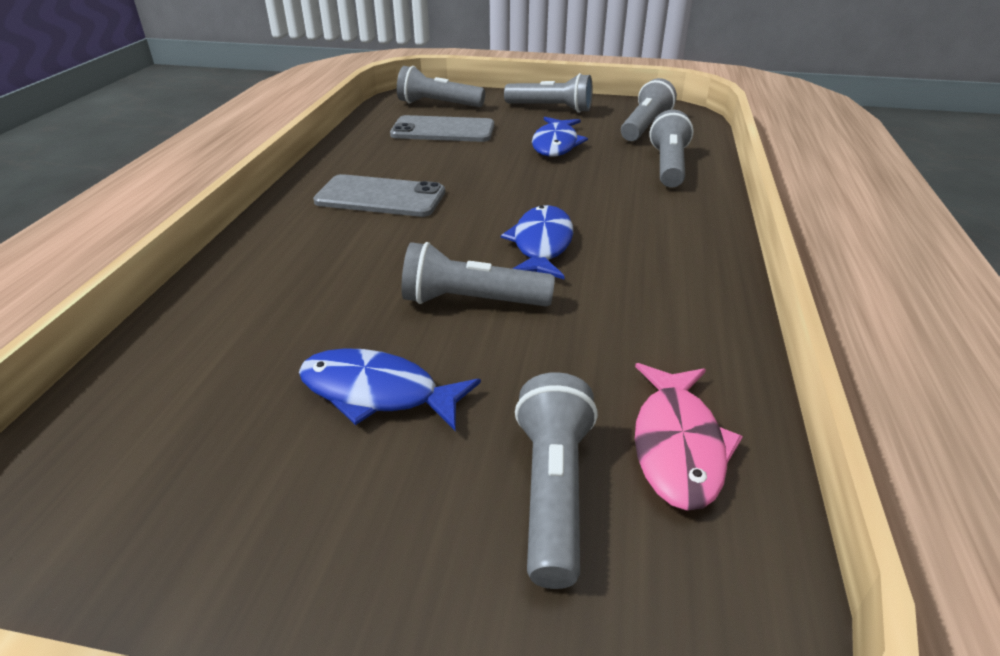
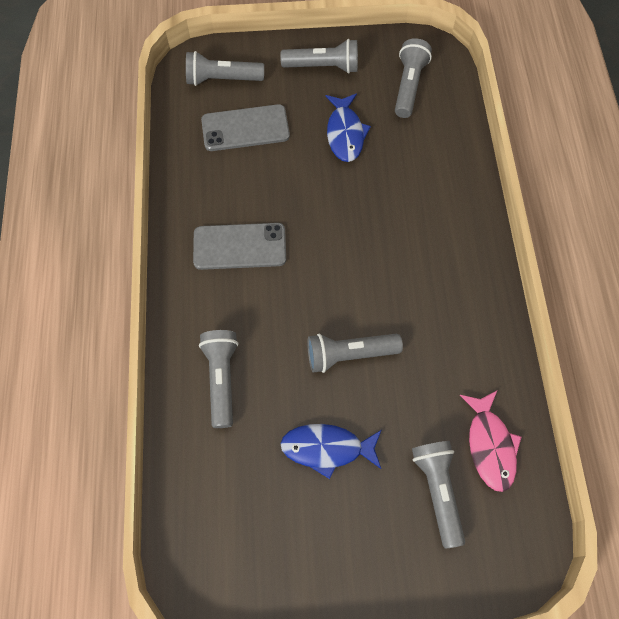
camera: 15 degrees left, 30 degrees up
blue fish [501,205,573,279] -> none
grey flashlight [649,110,694,187] -> grey flashlight moved to [199,330,238,428]

